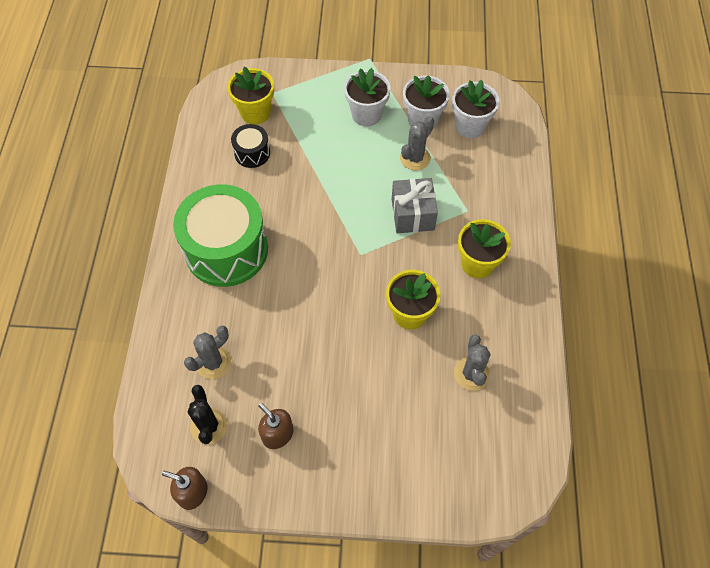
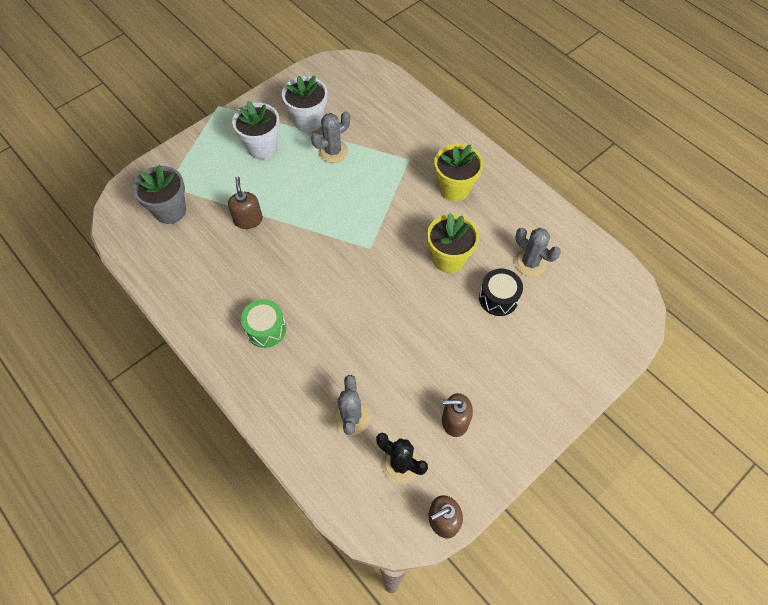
camera: 45 degrees left, 0 degrees up
green drum [173,184,268,287] -> green drum [241,299,286,348], size x0.46
yellow flower pot [227,66,274,125] -> grey flower pot [133,165,186,224]
black drum [231,124,270,168] -> black drum moved to [479,268,523,316]
grey gift [392,178,438,233] -> none
grey cactus [400,116,434,170] -> grey cactus turned 60 degrees clockwise [311,111,350,163]
white flower pot [452,80,499,138] -> none
none -> brown soap dispenser [228,177,263,229]

